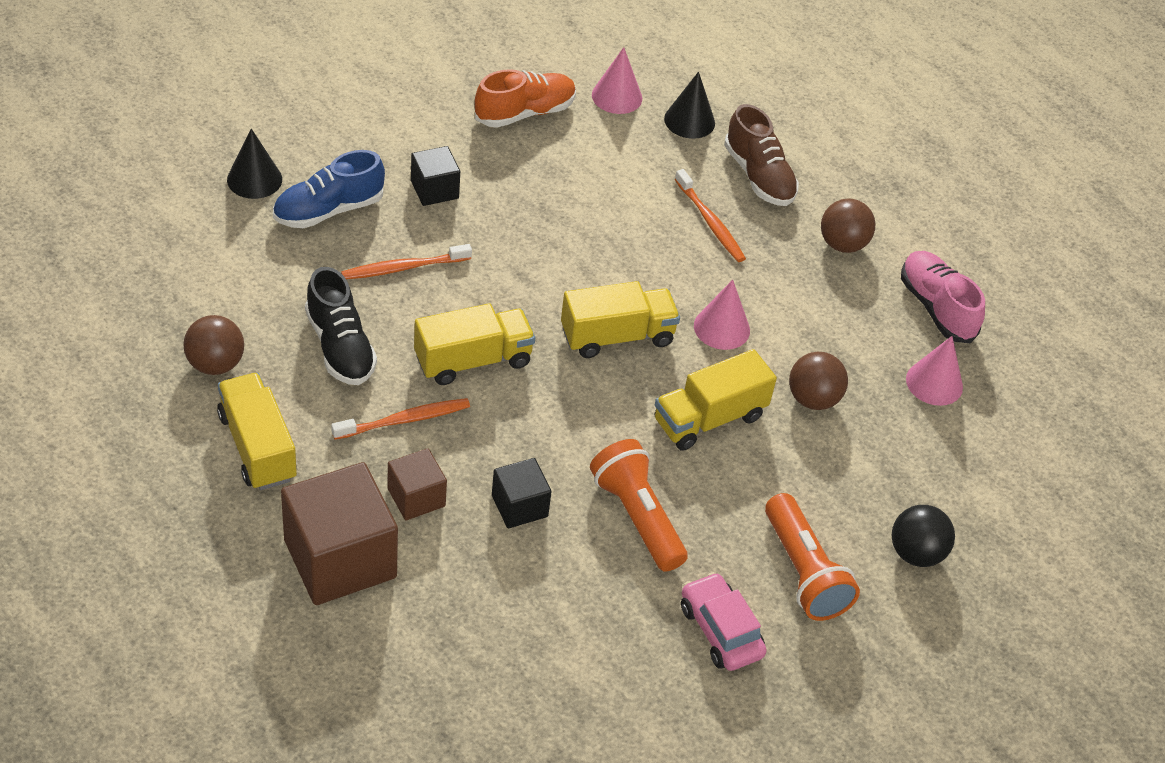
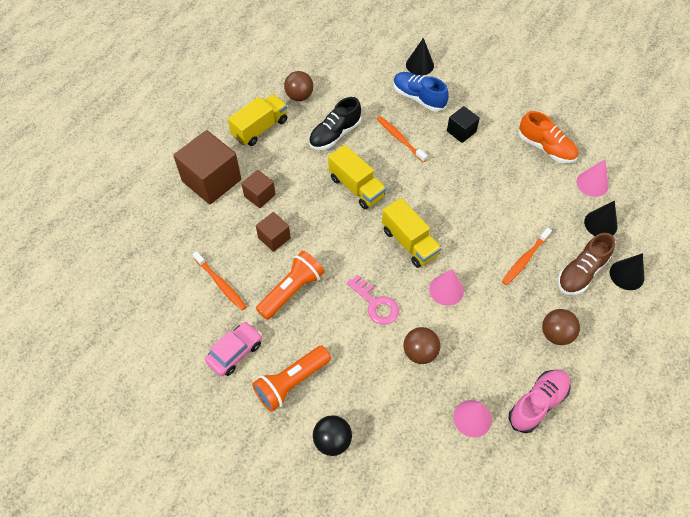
camera: 75 degrees right, 10 degrees up
orange toothbrush [331,398,470,440] -> orange toothbrush moved to [193,251,247,310]
black cube [492,458,552,528] -> brown cube [256,212,291,252]
yellow truck [655,349,777,451] -> pink key [347,275,399,325]
none -> black cone [610,253,644,290]

